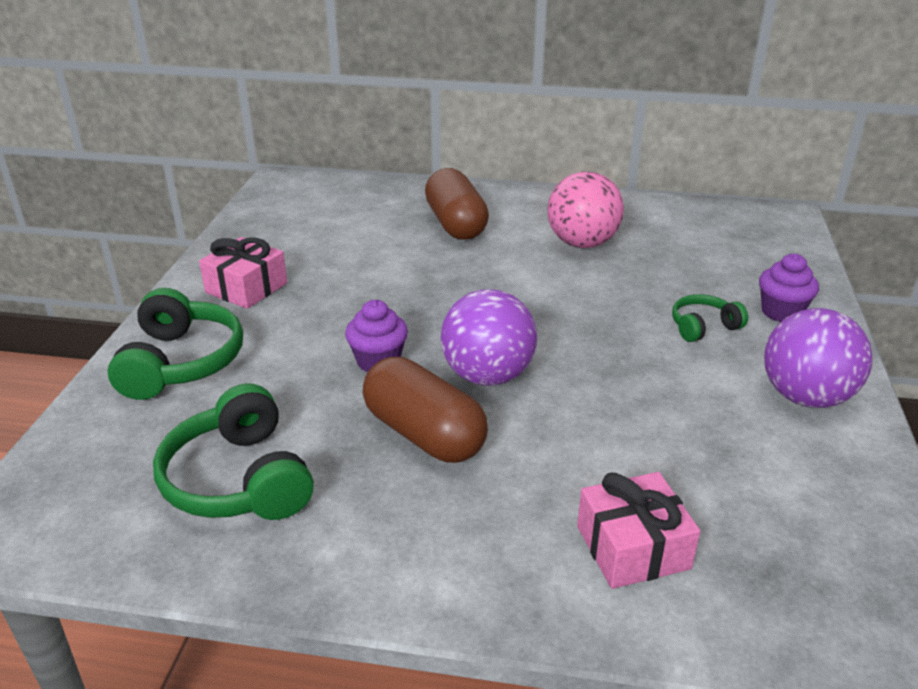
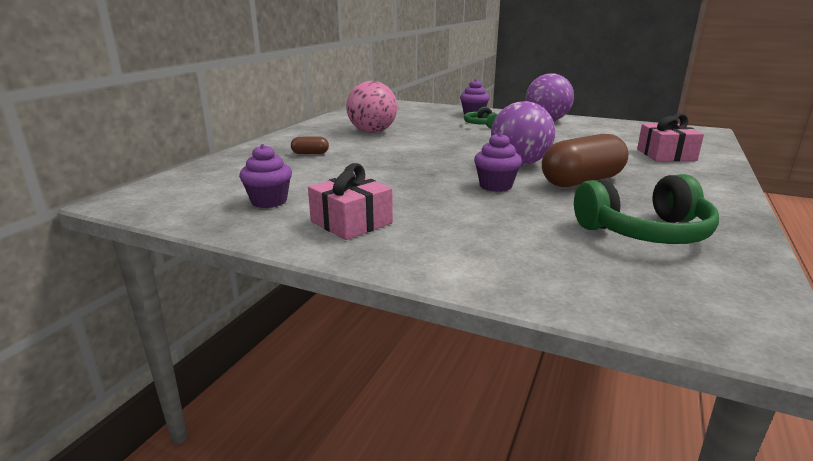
camera: 75 degrees left, 10 degrees down
green headphones [107,288,243,400] -> none
brown capsule [425,168,489,240] -> brown capsule [291,137,329,154], size x0.45
none -> purple cupcake [239,144,292,208]

